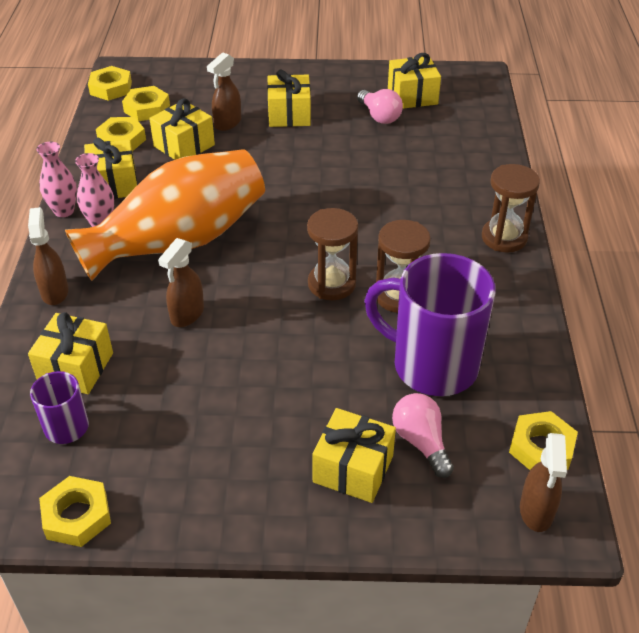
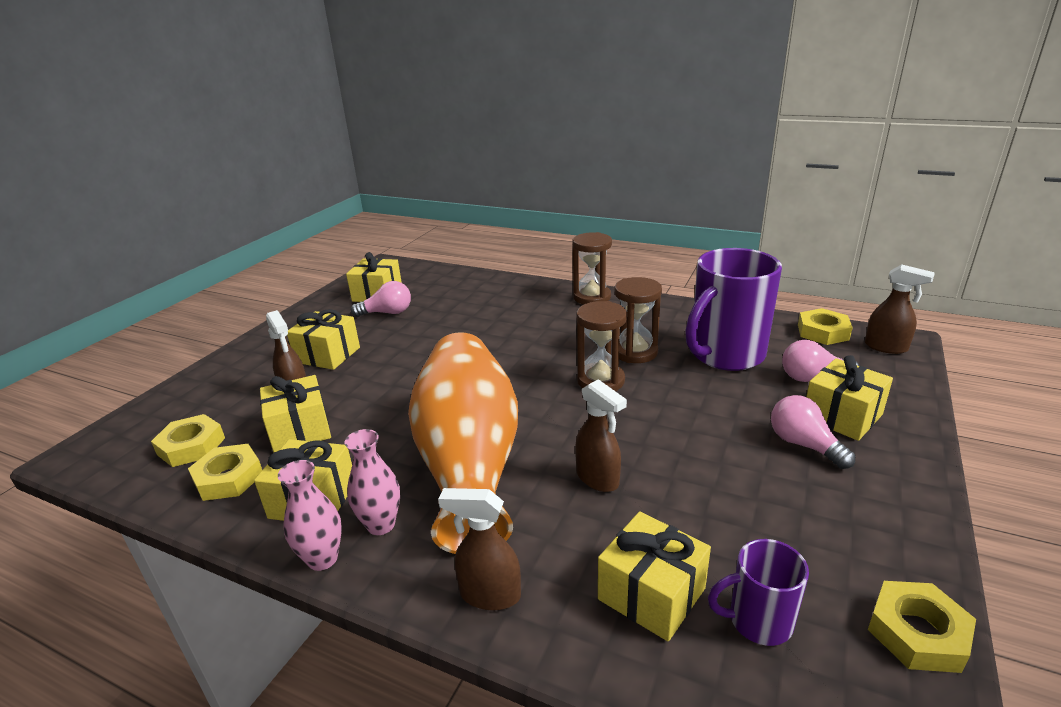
camera: 65 degrees left, 15 degrees down
yellow nut [88,66,132,101] -> none
none -> pink light bulb [771,395,855,469]

